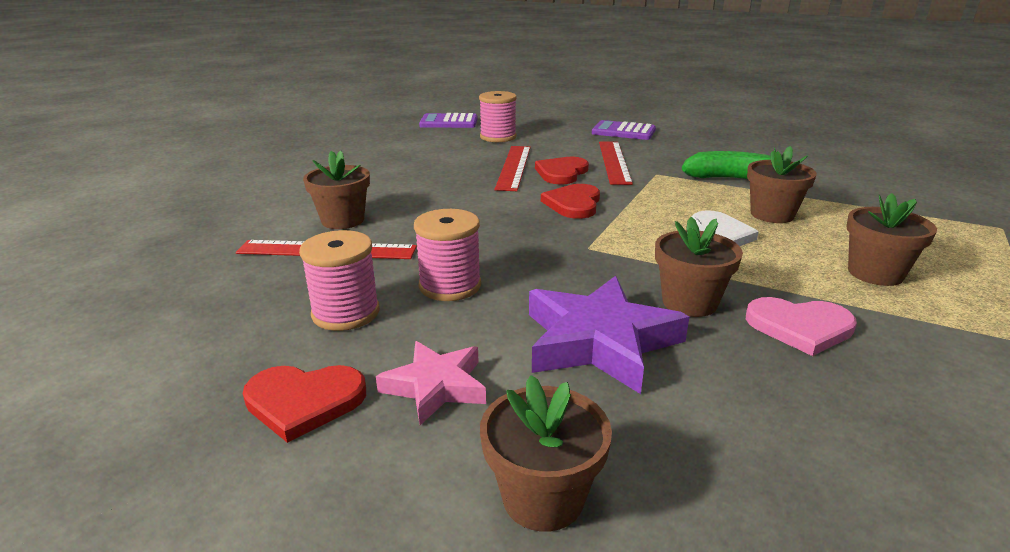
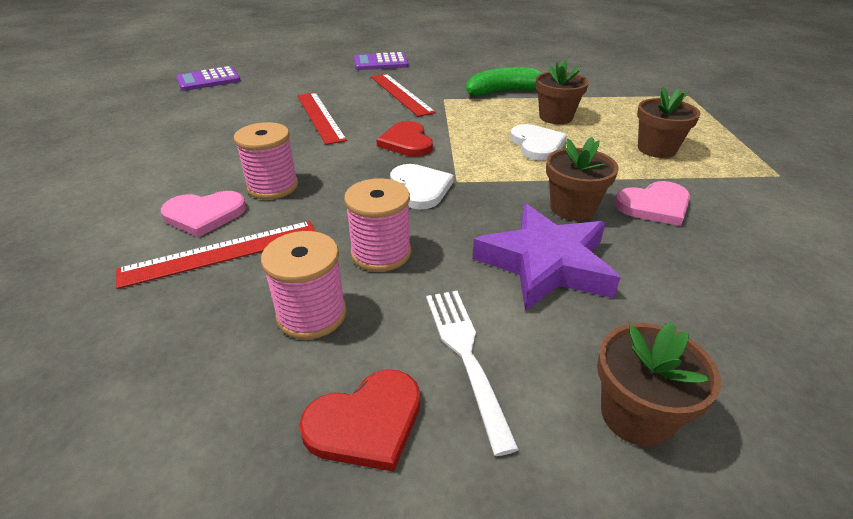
camera: 30 degrees left, 10 degrees up
brown flower pot [303,150,370,229] -> pink heart [161,191,246,237]
pink star [376,341,486,425] -> white fork [426,291,519,456]
pink spool [479,91,517,142] -> pink spool moved to [234,122,298,199]
red heart [535,157,589,185] -> none
none -> white heart [390,164,454,209]

